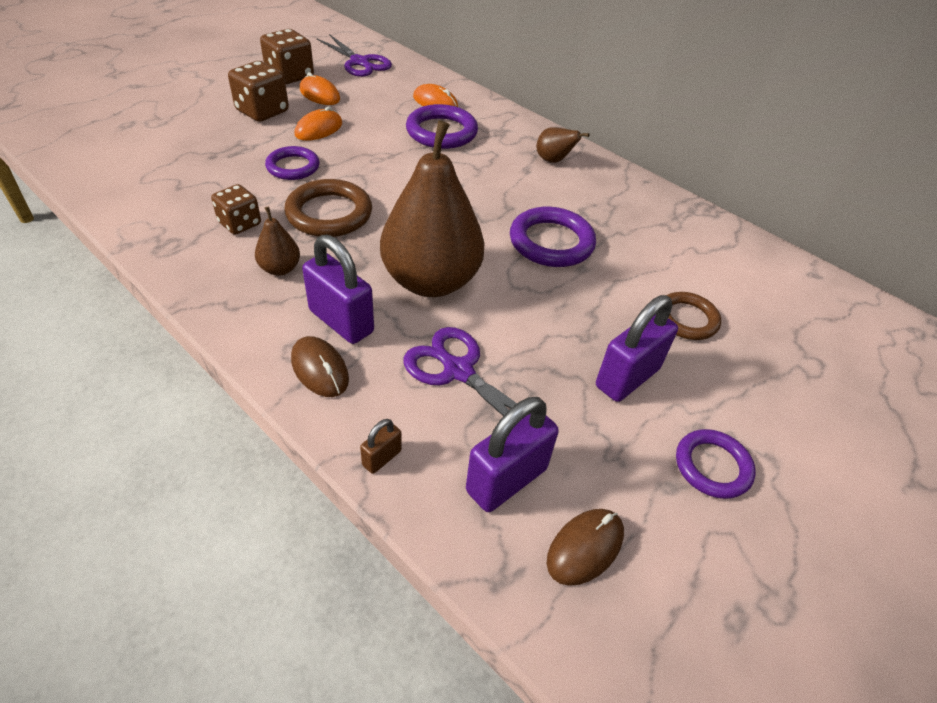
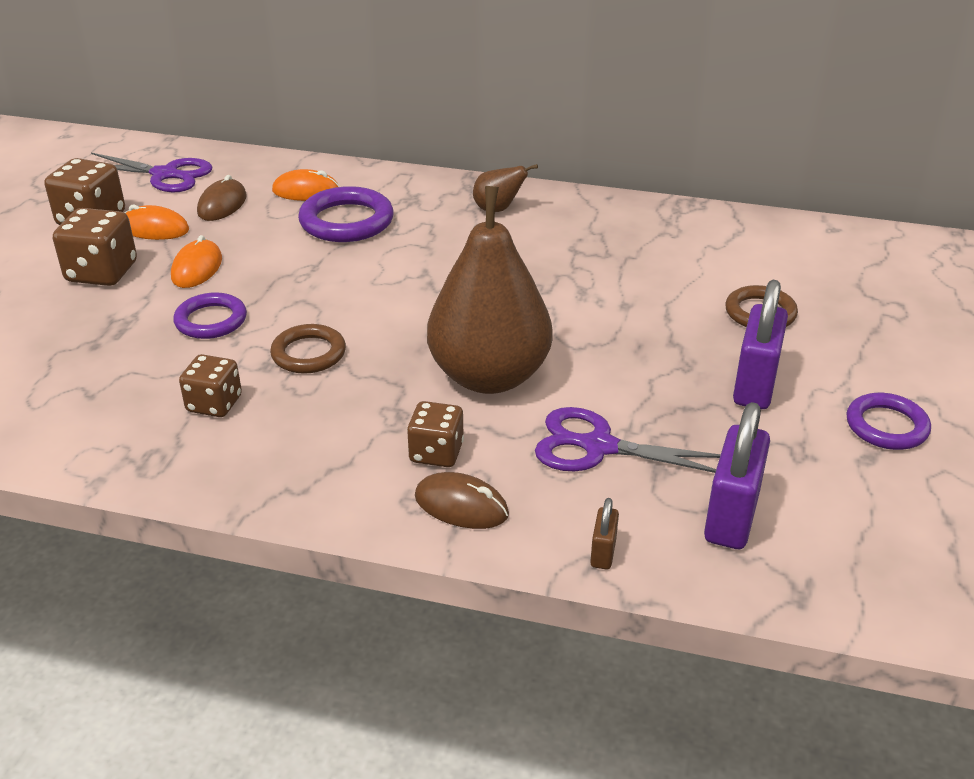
camera: 25 degrees left, 10 degrees down
brown pear [255,206,300,276] -> none
brown ring [284,179,372,237] -> brown ring [270,324,346,374], size x0.66
purple padlock [302,235,374,344] -> brown dice [407,401,464,467]
purple ring [510,207,596,267] -> none
brown mouse [547,509,624,586] -> brown mouse moved to [197,175,247,221]

